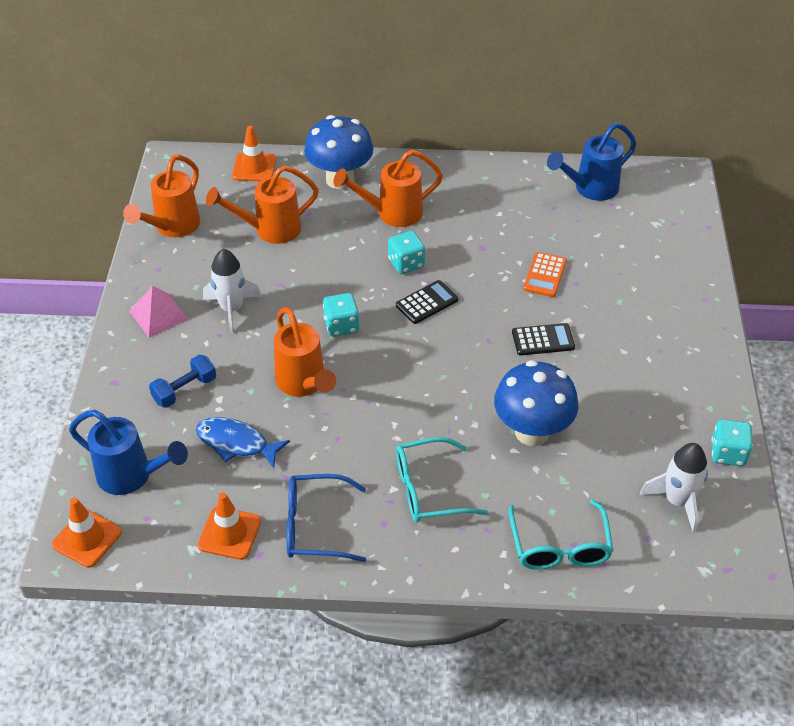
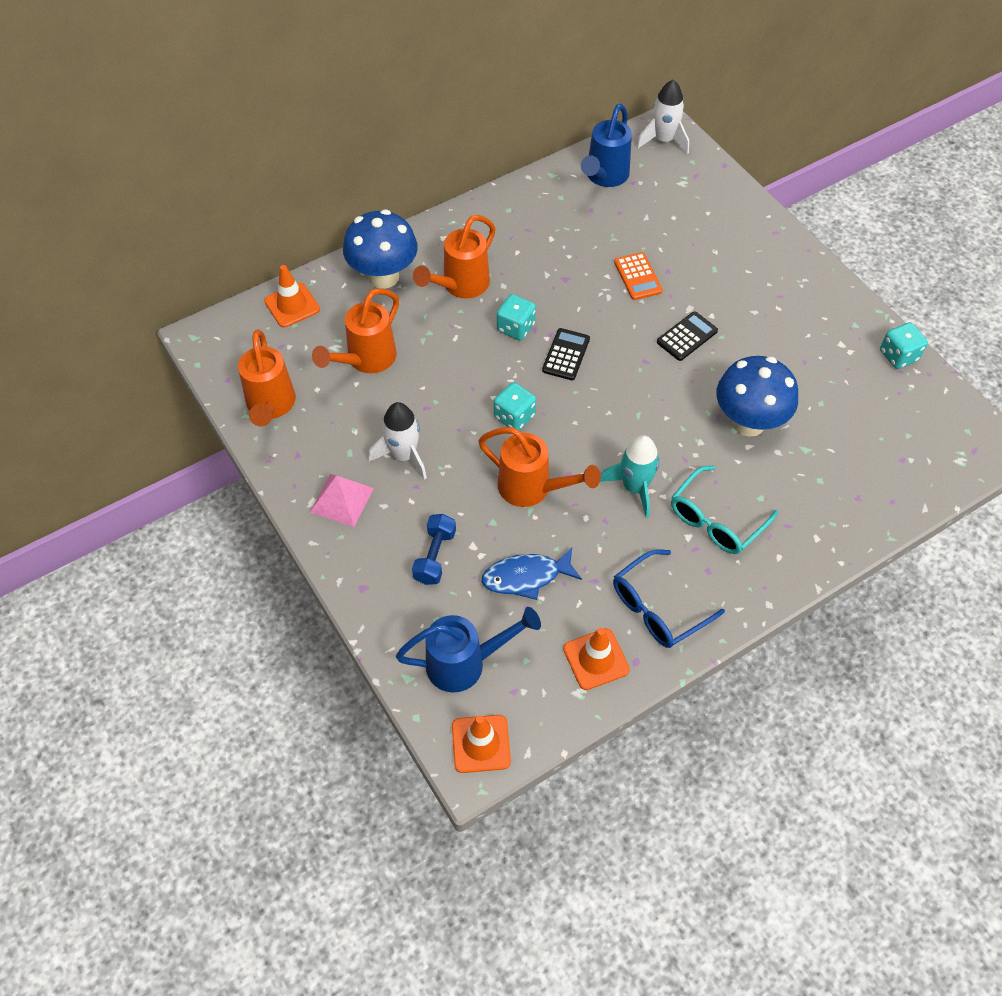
camera: 35 degrees left, 10 degrees up
turquoise glasses [509,500,613,570] -> none
white rocket [640,443,708,532] -> white rocket moved to [637,80,689,154]
none -> turquoise rocket [600,435,660,518]

